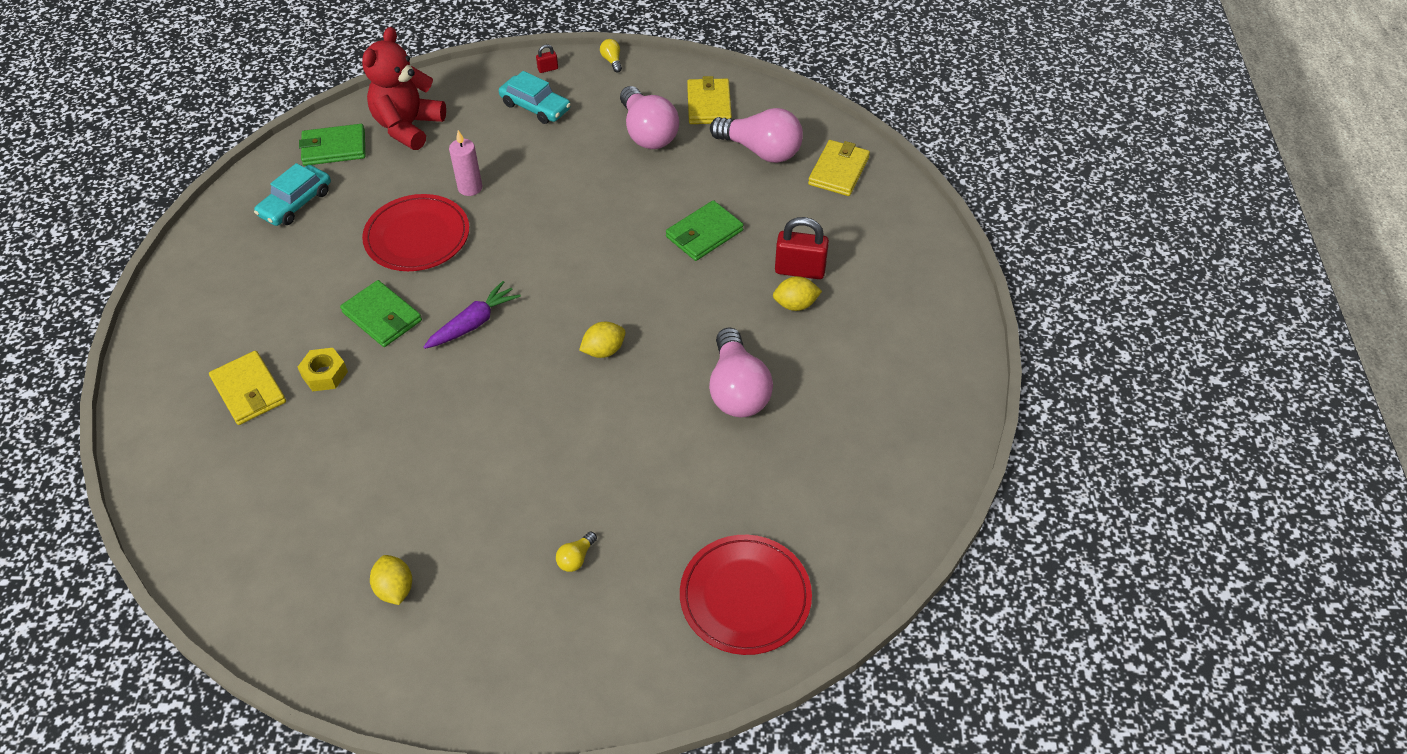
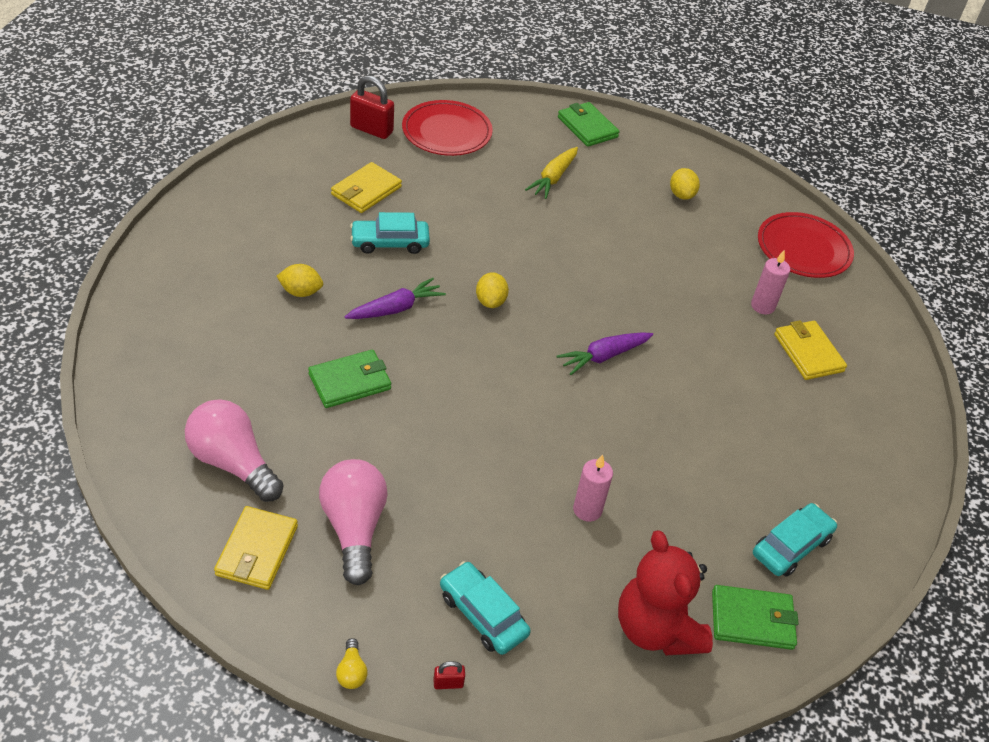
camera: 170 degrees left, 5 degrees down
yellow nut [298,348,348,391] -> none
green wallet [340,280,422,347] -> green wallet moved to [558,102,620,147]
red teddy bear [362,27,446,150] -> red teddy bear turned 120 degrees clockwise [618,530,713,655]
red plate [362,194,469,271] -> red plate moved to [758,212,854,278]
yellow light bulb [556,532,597,572] -> yellow carrot [525,147,578,199]
yellow lemon [579,322,626,358] -> yellow lemon turned 75 degrees counterclockwise [476,272,509,308]
pink light bulb [709,328,773,417] -> turquoise car [350,212,430,254]
red padlock [775,217,829,279] -> red padlock moved to [350,75,394,139]
yellow wallet [808,140,870,196] -> yellow wallet moved to [331,162,402,213]
none -> purple carrot [345,278,446,319]
none -> pink candle [751,250,790,315]

